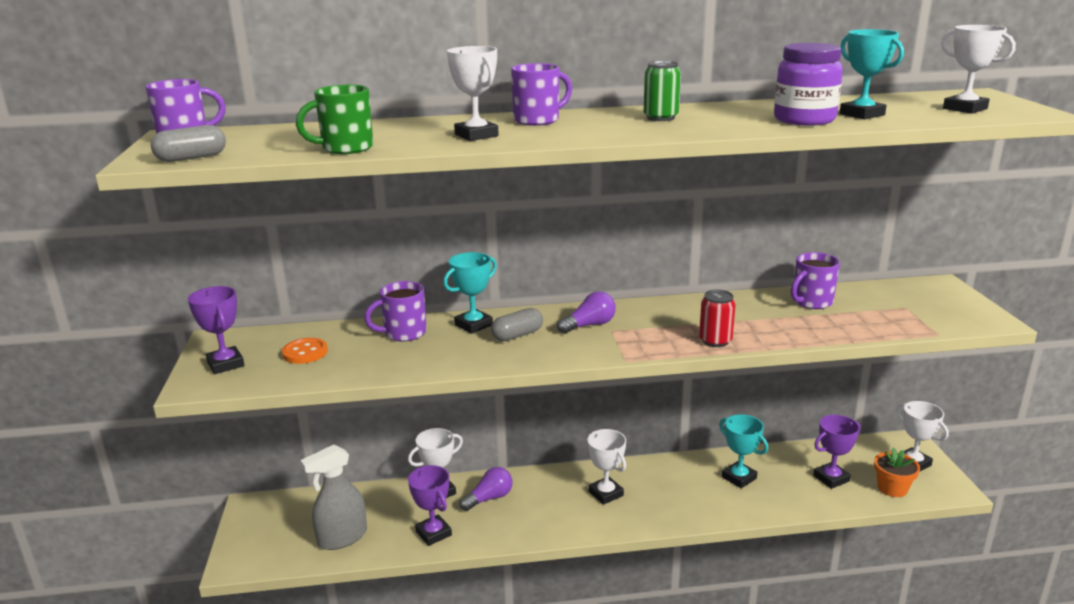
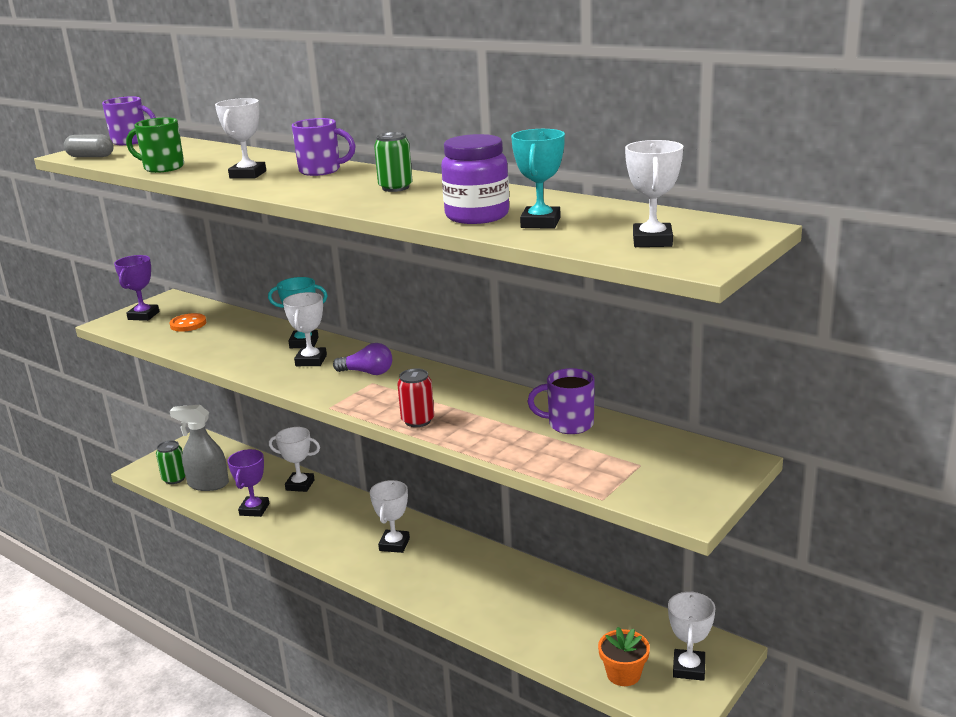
camera: 45 degrees right, 0 degrees up
purple mug [364,281,427,342] -> none
purple light bulb [459,467,513,511] -> none
grey capsule [491,308,543,341] -> white trophy [283,292,327,366]
turquoise trophy [719,414,768,488] -> none
purple trophy [813,415,861,489] -> none
none -> green can [156,440,185,484]

